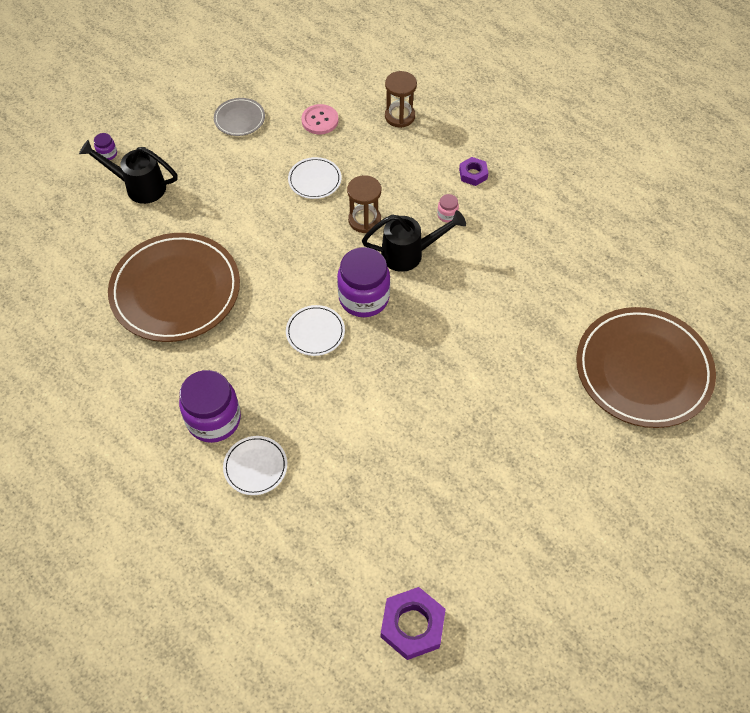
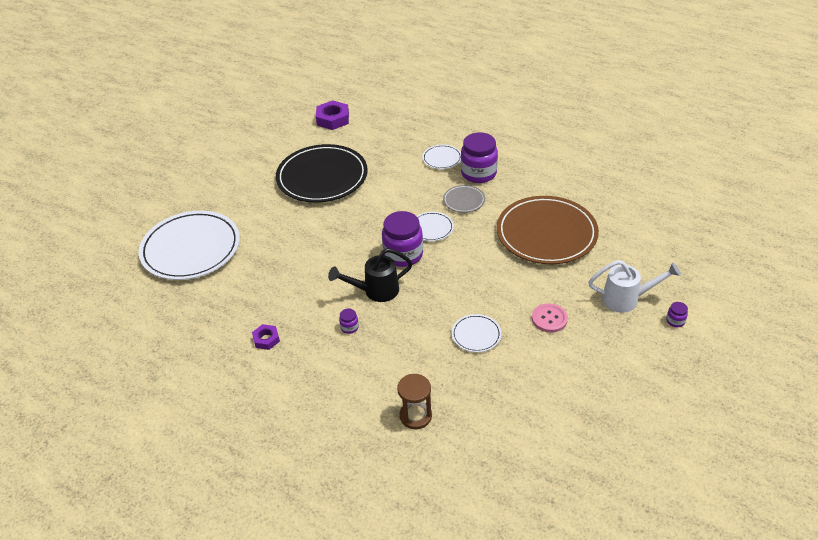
camera: 170 degrees right, 15 degrees down
black watering can [79,140,178,204] -> white watering can [588,260,681,313]
grey plate [214,98,265,136] -> grey plate moved to [443,185,485,213]
pink button [301,104,338,134] -> pink button moved to [532,304,568,333]
brown hourglass [347,175,381,233] -> none
pink jar [437,194,459,223] -> purple jar [339,308,359,334]
purple nut [459,157,488,186] -> purple nut moved to [252,324,280,350]
brown plate [576,307,716,428] -> white plate [139,211,240,280]
none -> black plate [276,144,368,203]

